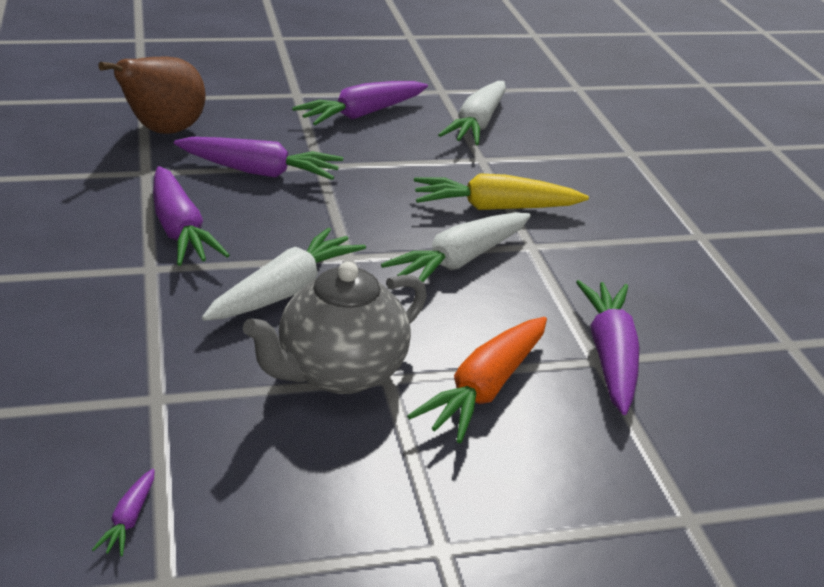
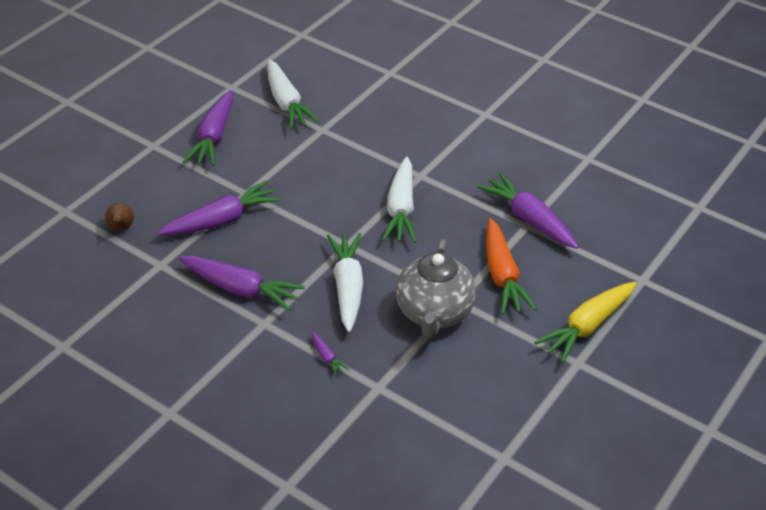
camera: 40 degrees left, 10 degrees up
purple carrot [92,469,155,556] -> purple carrot moved to [311,332,350,376]
brown pear [98,56,205,134] -> brown pear [105,203,134,231], size x0.46
yellow carrot [414,173,589,210] -> yellow carrot moved to [534,282,637,363]

